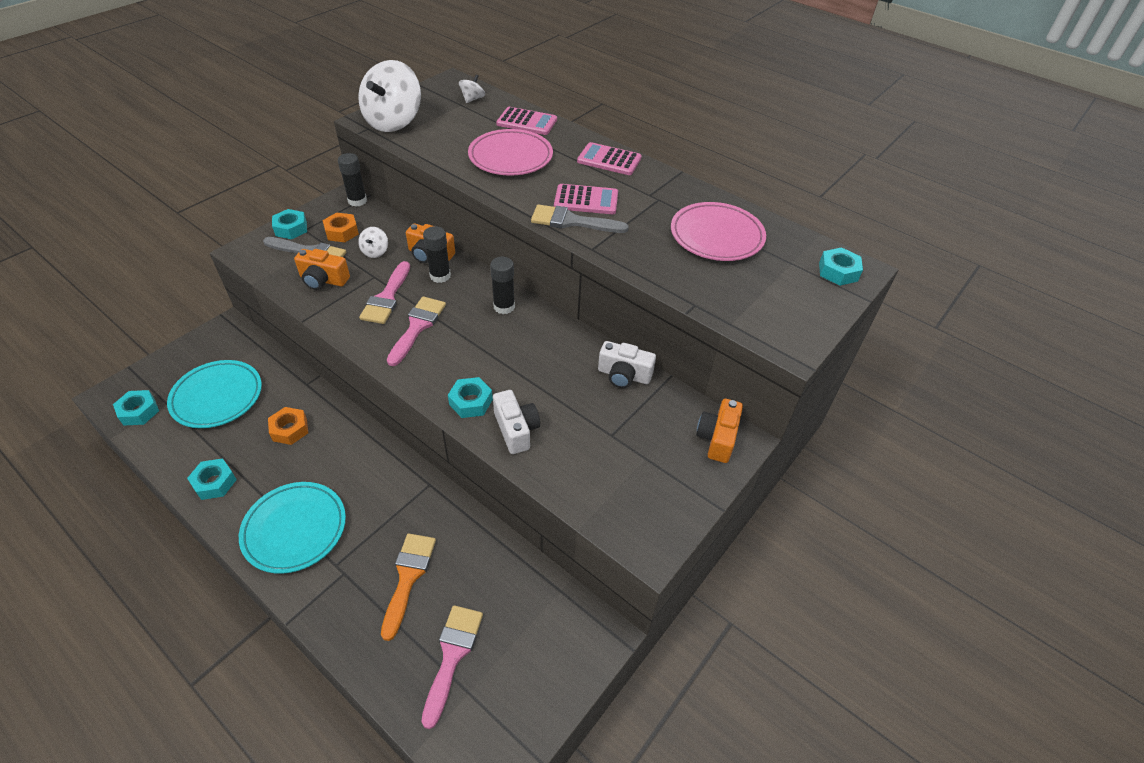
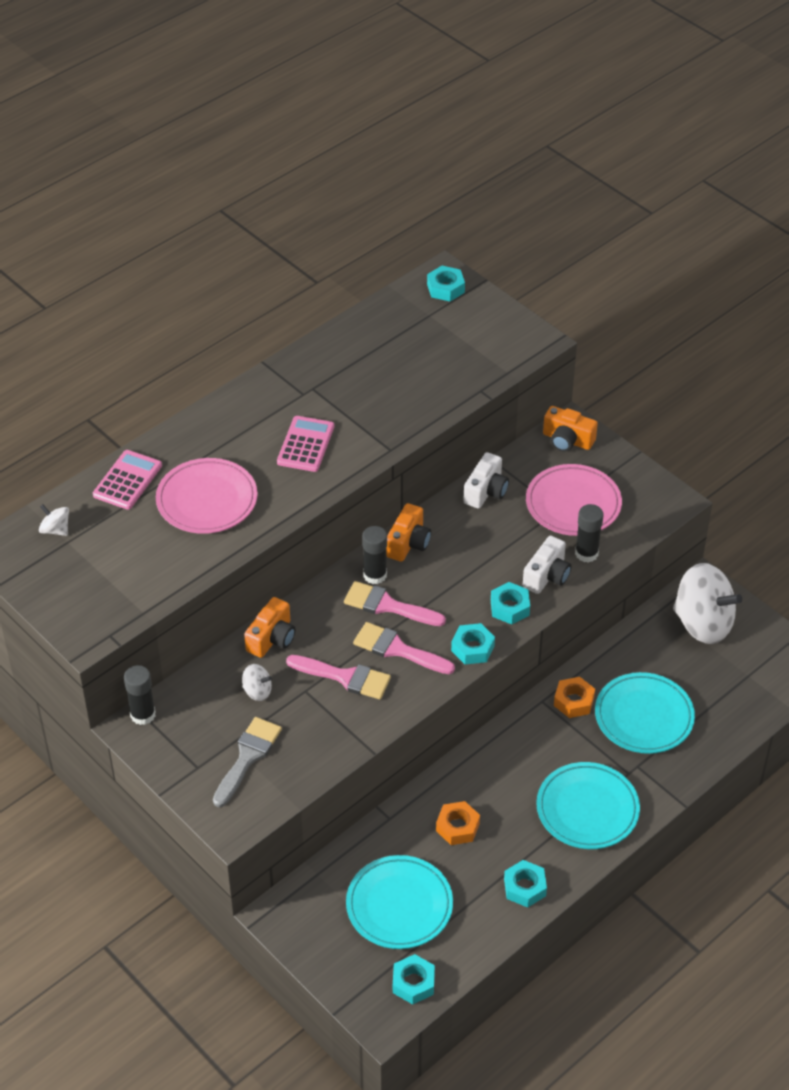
camera: 80 degrees left, 0 degrees up
turquoise nut [272,209,307,239] -> turquoise nut moved to [451,623,495,665]
orange camera [294,249,350,290] -> orange camera moved to [386,503,431,562]
orange nut [323,212,359,242] -> orange nut moved to [554,677,595,718]
white spinning top [358,60,421,132] -> white spinning top moved to [673,563,742,644]
orange brush [381,533,436,641] -> turquoise plate [595,672,695,754]
pink brush [421,605,483,729] -> pink brush moved to [344,581,446,626]
black glue stick [423,226,451,283] -> black glue stick moved to [575,504,604,563]
white camera [493,390,540,454] -> white camera turned 135 degrees clockwise [523,536,571,594]
grey brush [531,204,629,233] -> none
pink calculator [577,142,642,175] -> none
pink plate [671,202,766,261] -> pink plate moved to [526,464,622,536]

